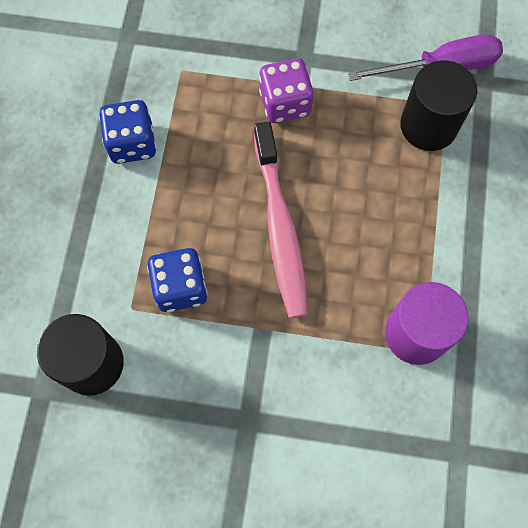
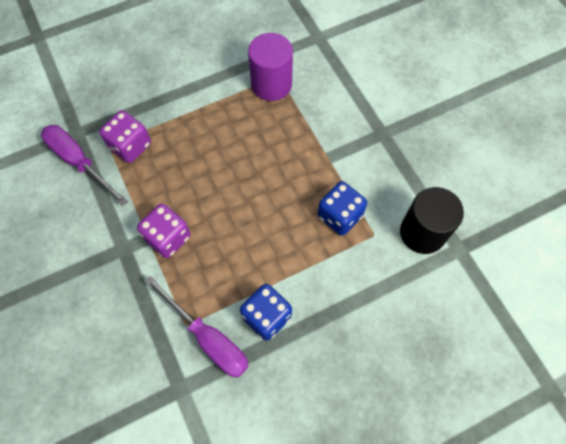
camera: 125 degrees left, 5 degrees down
pink toothbrush [254,121,308,318] -> none
black cylinder [400,60,477,151] -> purple dice [99,110,151,163]
none -> purple screwdriver [145,276,249,378]

